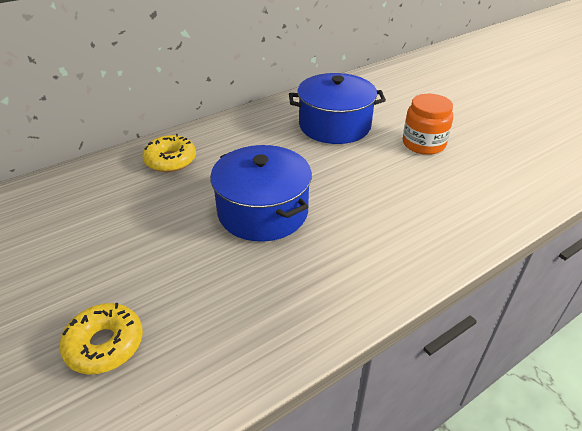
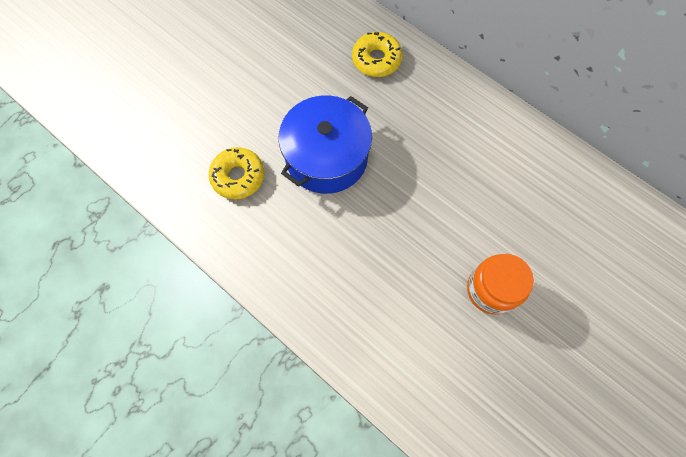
camera: 75 degrees right, 30 degrees up
yellow donut [59,303,143,374] -> yellow donut moved to [209,147,264,200]
blue pot [289,73,386,144] -> none

